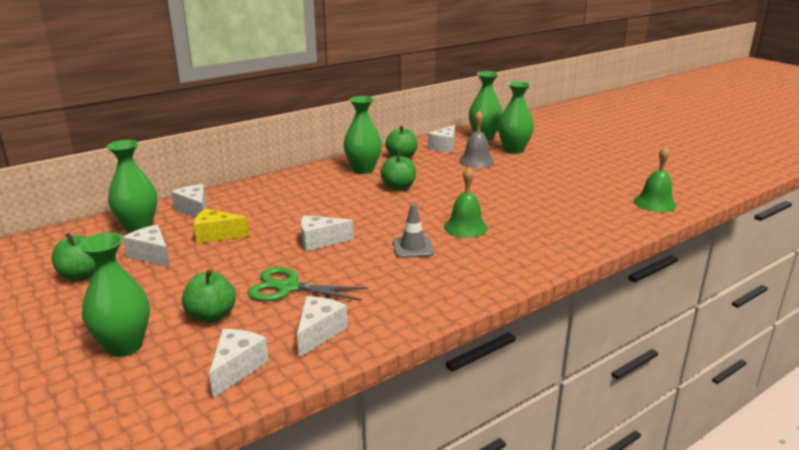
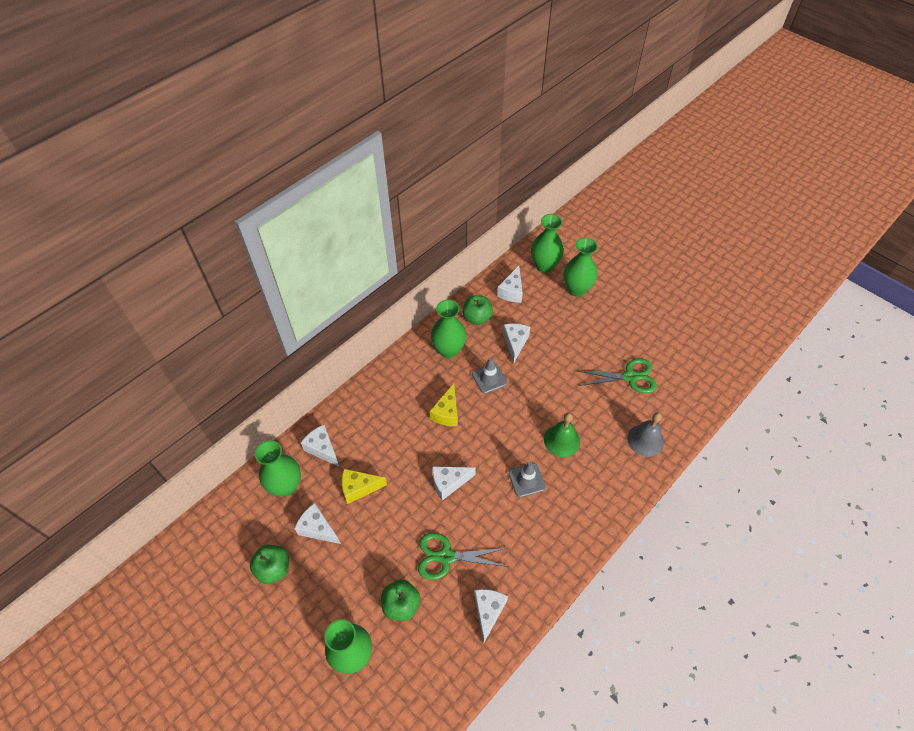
camera: 10 degrees left, 30 degrees up
white cheese [209,329,269,398] -> white cheese moved to [503,324,530,364]
green apple [380,152,416,190] -> grey traffic cone [472,357,507,394]
grey bell [459,111,494,168] -> grey bell moved to [627,412,664,457]
green bell [634,146,677,212] -> none
none -> yellow cheese [430,384,458,426]
none -> green scissors [577,358,657,393]

